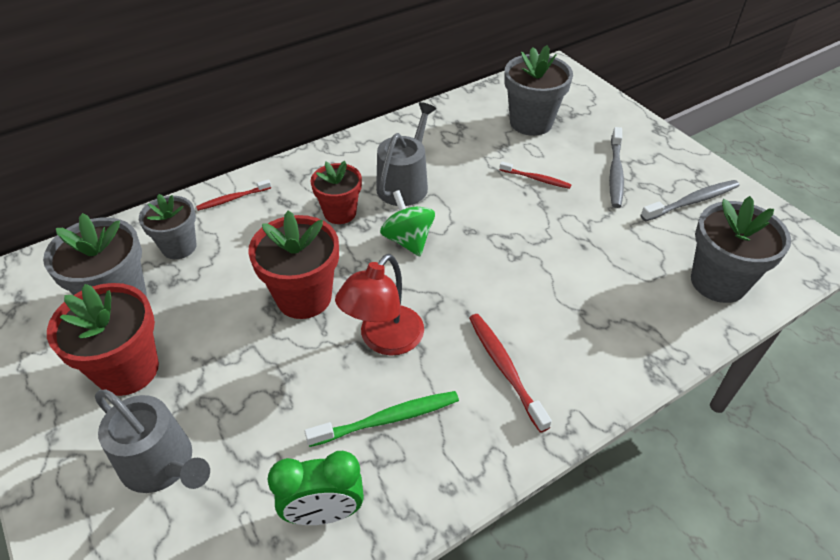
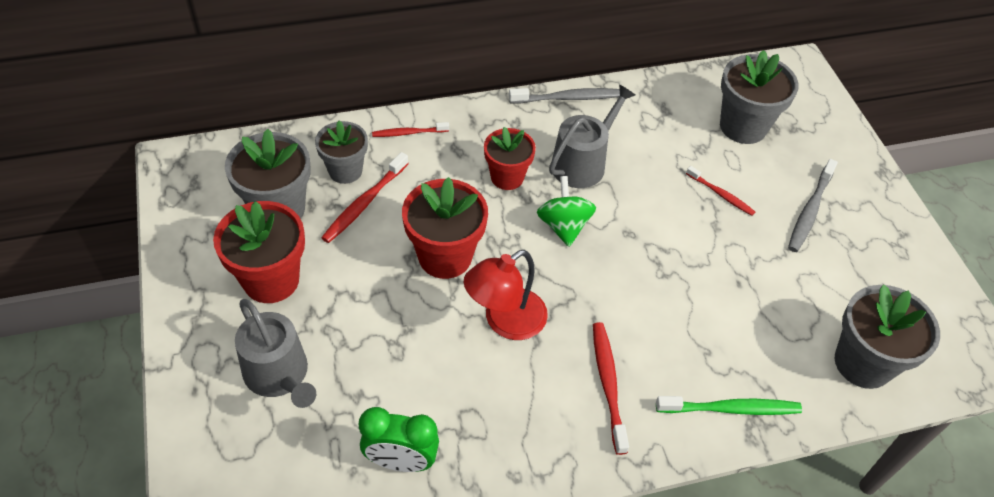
camera: 15 degrees right, 5 degrees up
green toothbrush [304,391,459,447] -> green toothbrush moved to [656,396,802,415]
grey toothbrush [641,180,739,221] -> grey toothbrush moved to [509,88,620,104]
none -> red toothbrush [321,152,409,243]

